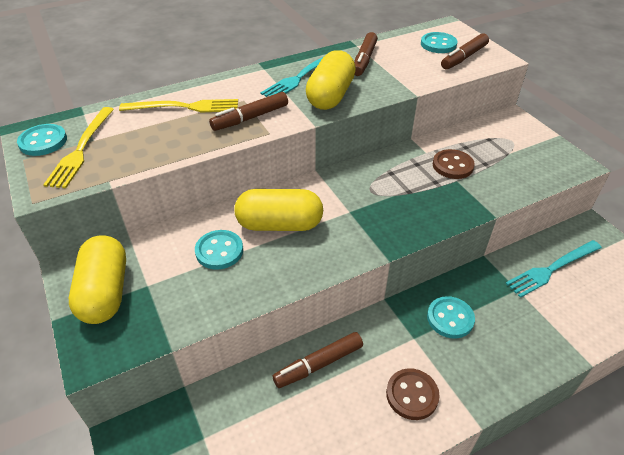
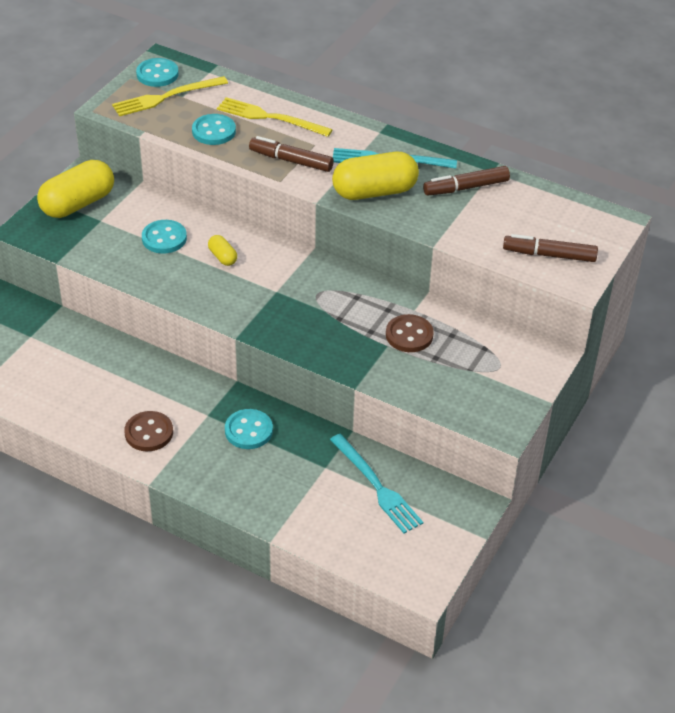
camera: 55 degrees right, 0 degrees up
yellow fork [119,99,238,112] -> yellow fork turned 150 degrees clockwise [217,97,333,137]
yellow capsule [235,189,323,231] -> yellow capsule [208,235,237,266], size x0.46
brown marker [272,332,363,388] -> none
turquoise button [421,32,457,53] -> turquoise button moved to [192,114,236,145]
turquoise fork [505,240,602,298] -> turquoise fork turned 150 degrees counterclockwise [330,434,423,534]

